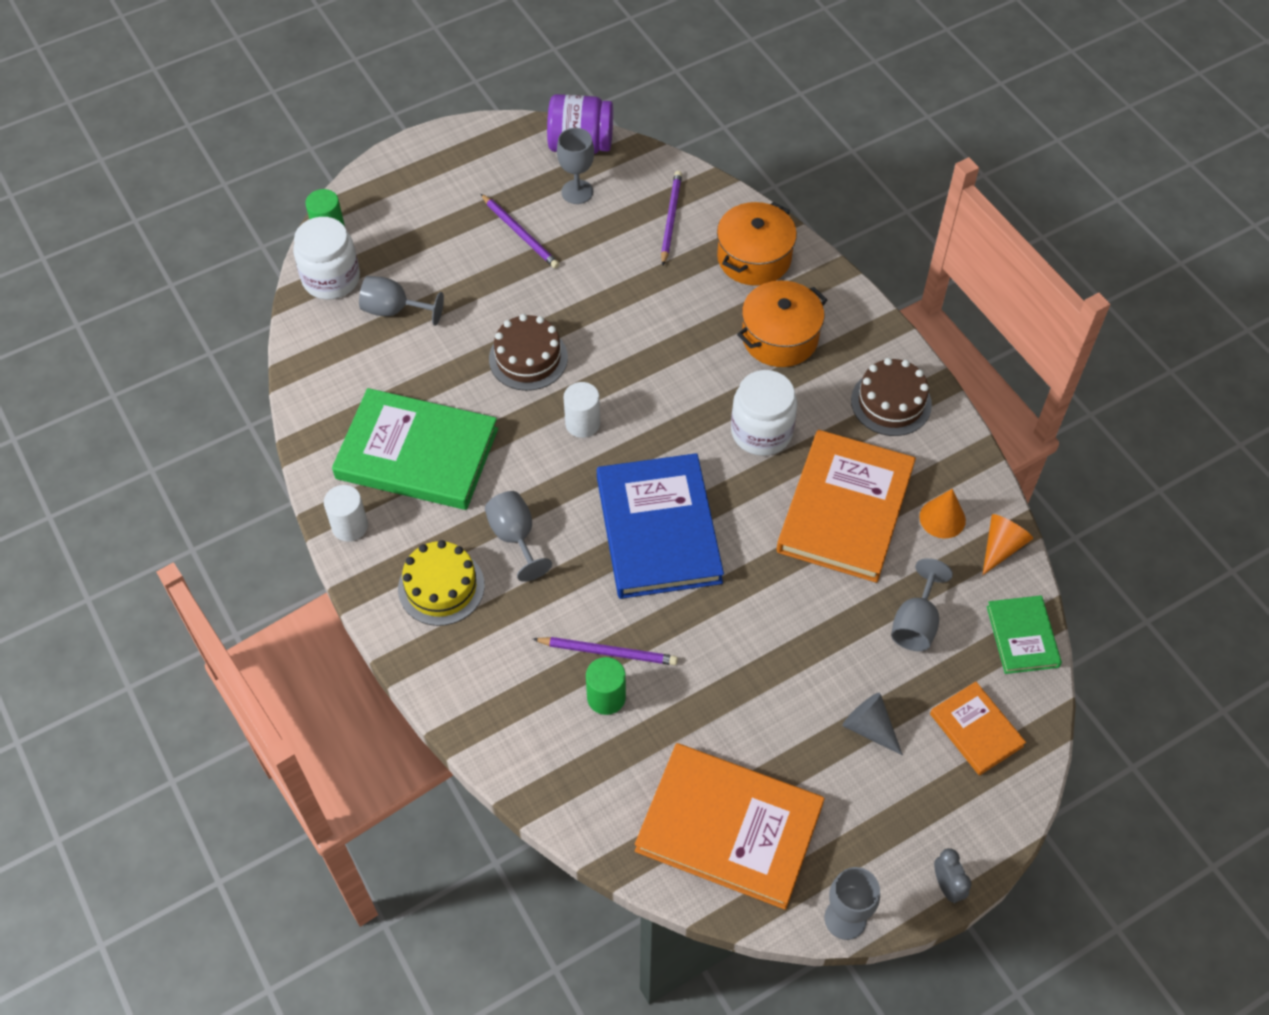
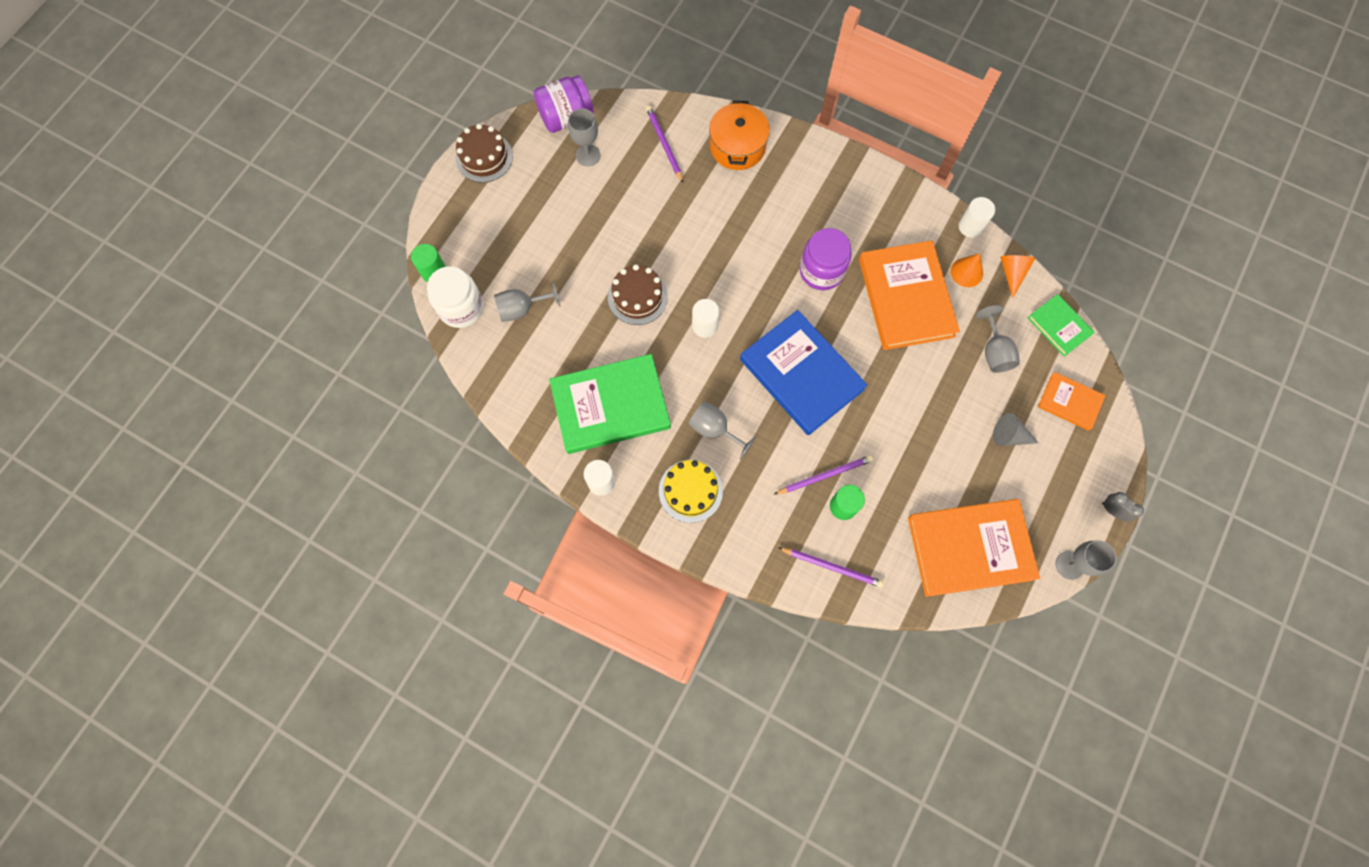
camera: 30 degrees left, 15 degrees up
purple pencil [481,194,560,269] -> purple pencil moved to [779,548,884,588]
white jar [731,370,797,456] -> purple jar [800,228,852,290]
orange pot [737,281,827,367] -> none
brown cake [851,358,932,436] -> brown cake moved to [456,124,513,183]
none -> white cylinder [959,197,995,238]

